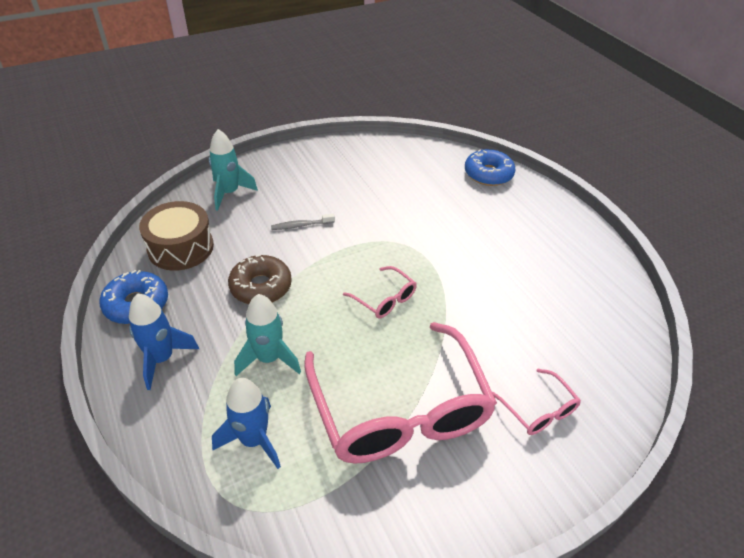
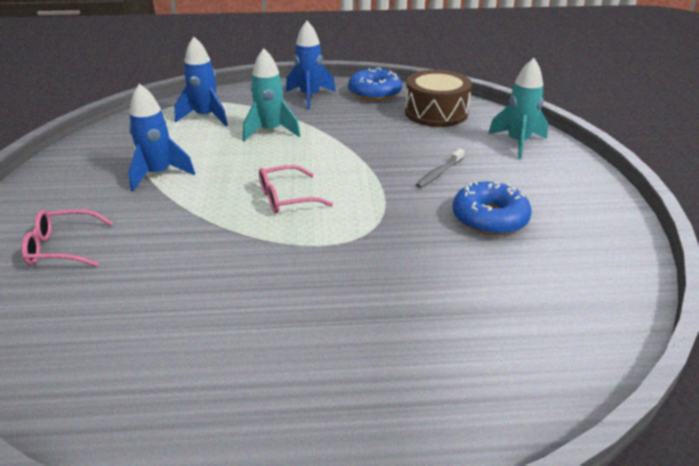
camera: 115 degrees right, 10 degrees down
brown donut [228,254,292,304] -> none
grey toothbrush [271,213,335,230] -> grey toothbrush turned 150 degrees counterclockwise [416,149,465,188]
pink glasses [304,322,497,464] -> blue rocket [128,84,195,191]
blue donut [465,149,515,186] -> blue donut moved to [453,181,532,236]

